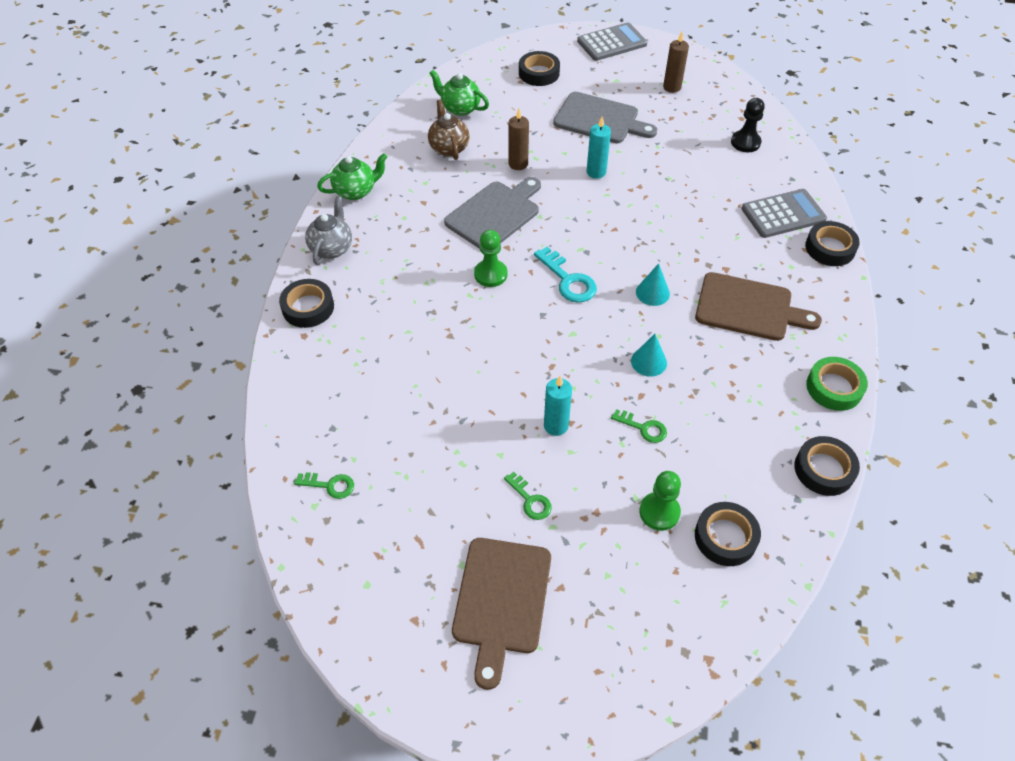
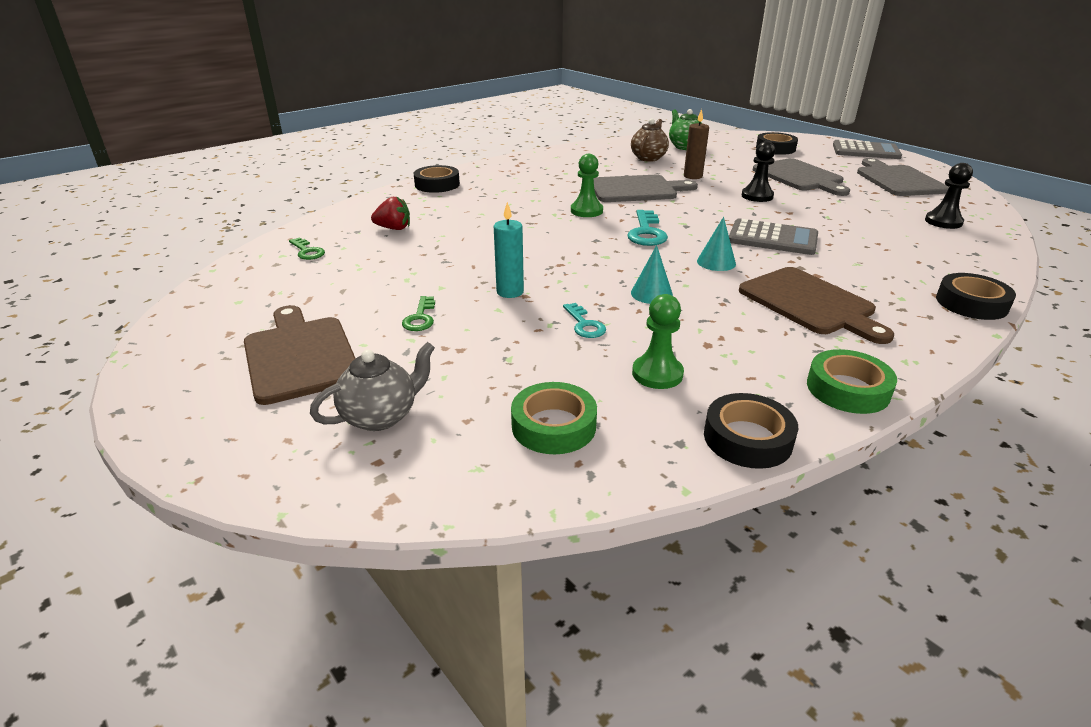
camera: 40 degrees right, 20 degrees down
grey teapot [305,196,352,265] -> grey teapot moved to [310,342,435,431]
green teapot [317,153,387,200] -> none
brown cutting board [452,538,551,690] -> brown cutting board turned 105 degrees clockwise [244,305,356,405]
turquoise candle [586,117,611,179] -> black pawn [741,141,776,202]
green key [611,409,667,443] -> turquoise key [563,303,606,338]
green pawn [639,471,681,531] -> green pawn moved to [632,294,684,389]
brown candle [663,32,689,93] -> grey cutting board [857,158,949,196]
black tape [695,502,761,566] -> green tape [511,382,597,454]
grey calculator [741,189,827,238] -> grey calculator moved to [729,219,818,255]
none -> red strawberry [371,196,410,230]

